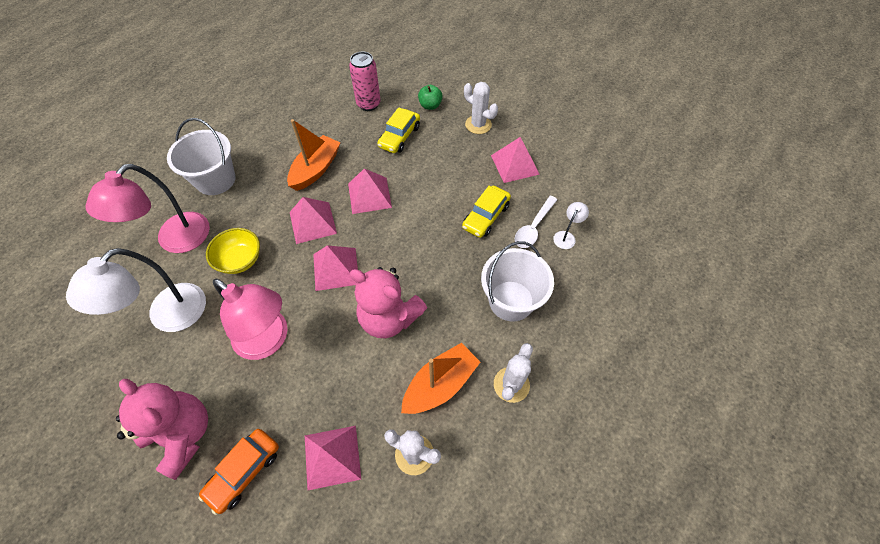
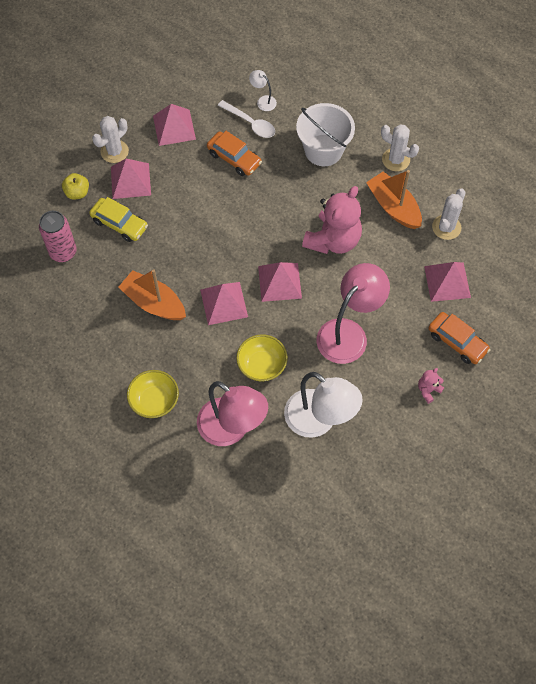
camera: 85 degrees left, 5 degrees up
pink teddy bear [116,379,208,480] -> pink teddy bear [418,368,444,404], size x0.43
white bucket [167,118,236,195] -> yellow bowl [127,370,179,418]
pink pyramid [348,168,392,214] -> pink pyramid moved to [111,158,151,199]
green apple [418,85,443,110] -> yellow apple [62,173,89,200]
yellow car [462,186,511,238] -> orange car [207,131,262,176]

